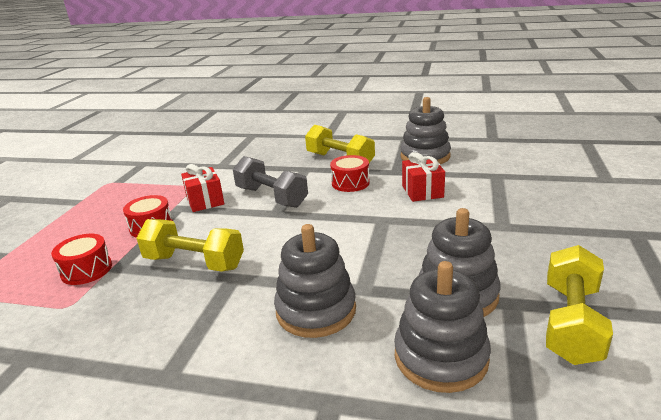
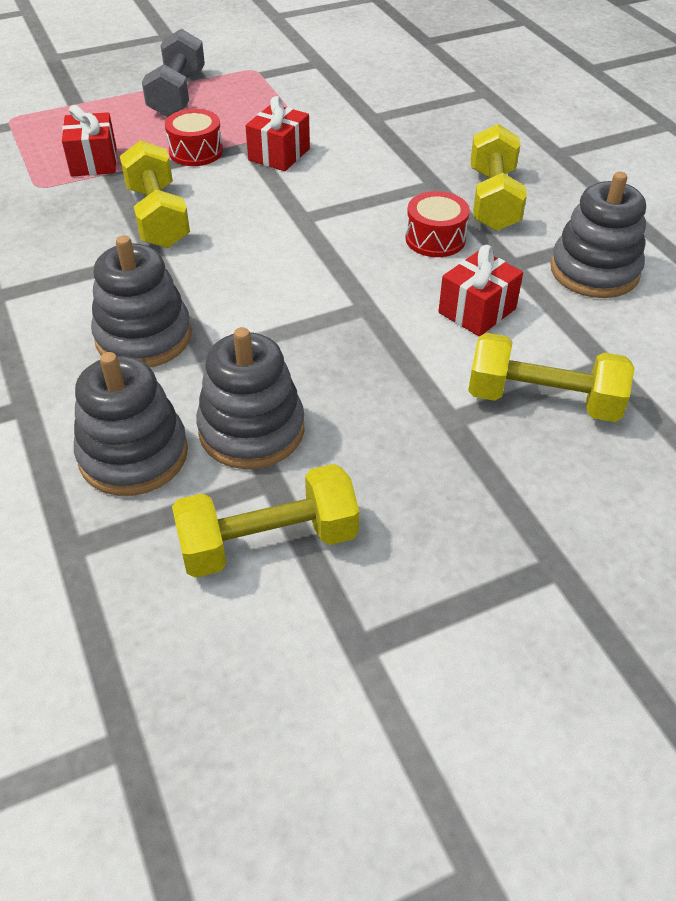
camera: 50 degrees right, 20 degrees up
red drum [51,234,112,285] -> red gift [62,105,117,177]
grey dumbbell [233,156,308,208] -> grey dumbbell moved to [142,29,205,117]
none -> yellow dumbbell [468,333,634,422]

